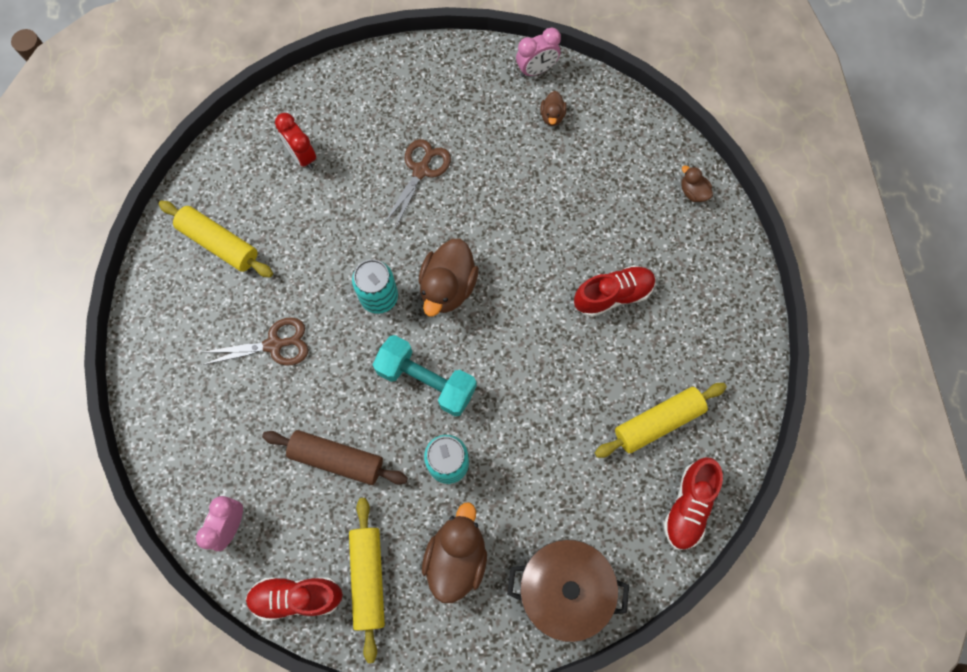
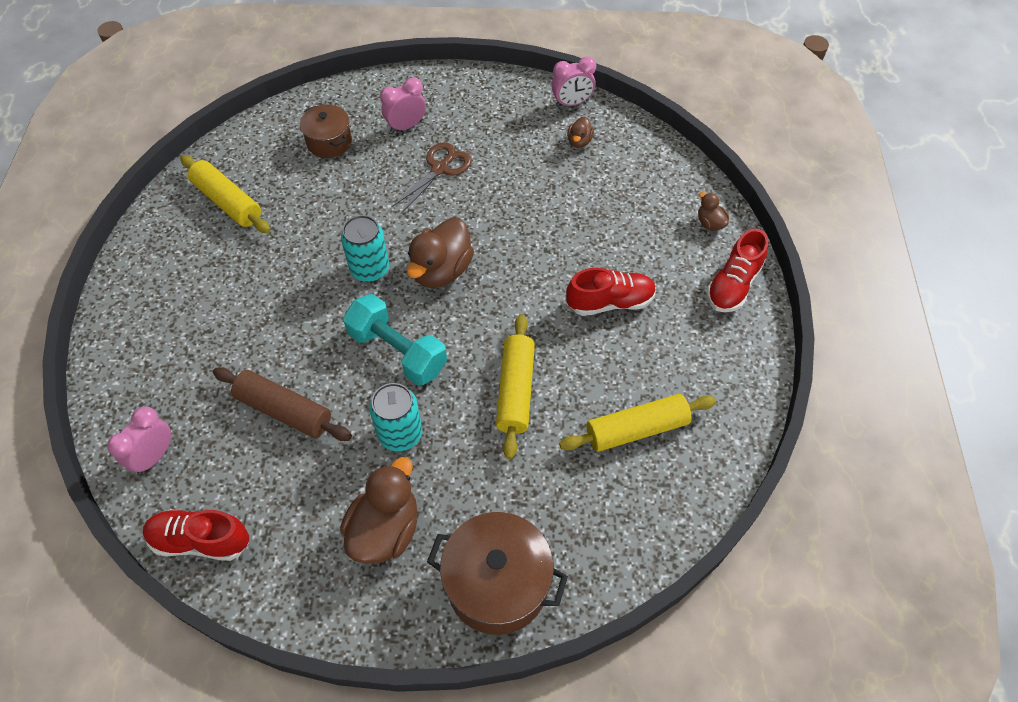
camera: 10 degrees right, 15 degrees down
brown scissors [200,317,308,366] -> none
red clock [275,113,316,169] -> brown pot [300,105,352,158]
yellow rolling pin [349,498,385,663] -> yellow rolling pin moved to [496,314,535,459]
red shoe [663,457,723,550] -> red shoe moved to [706,228,768,312]
none -> pink clock [380,78,426,133]

